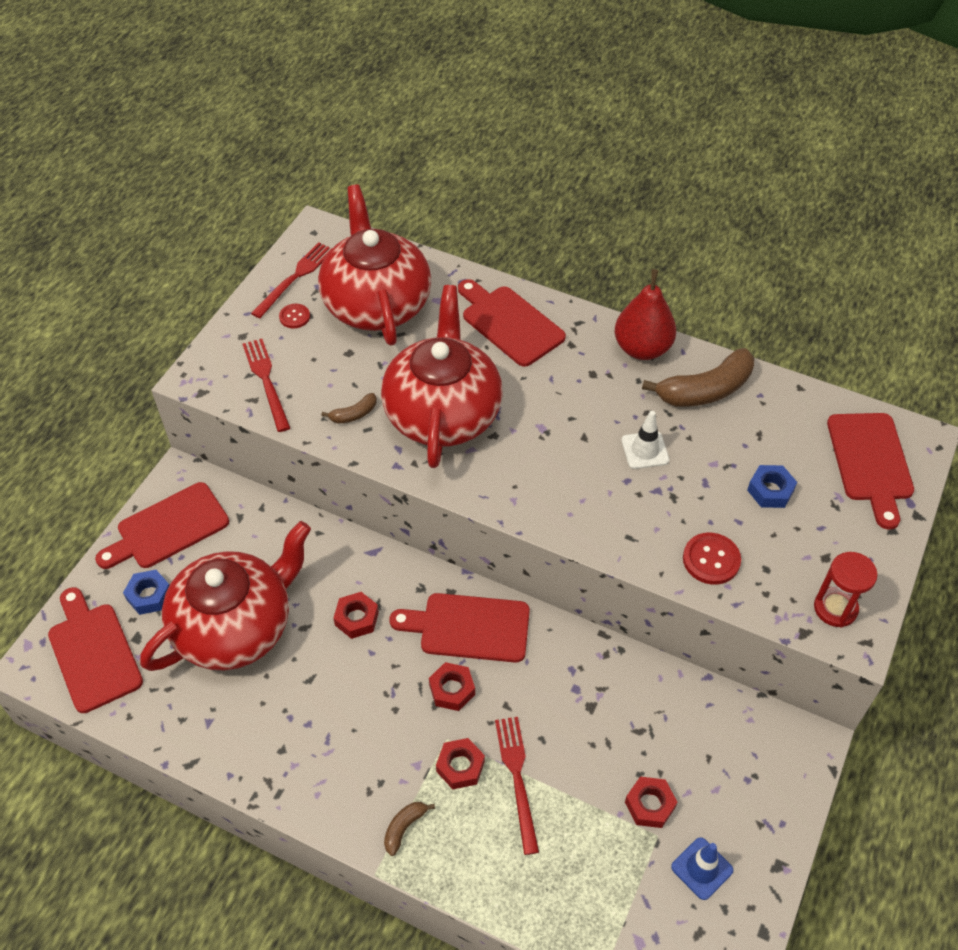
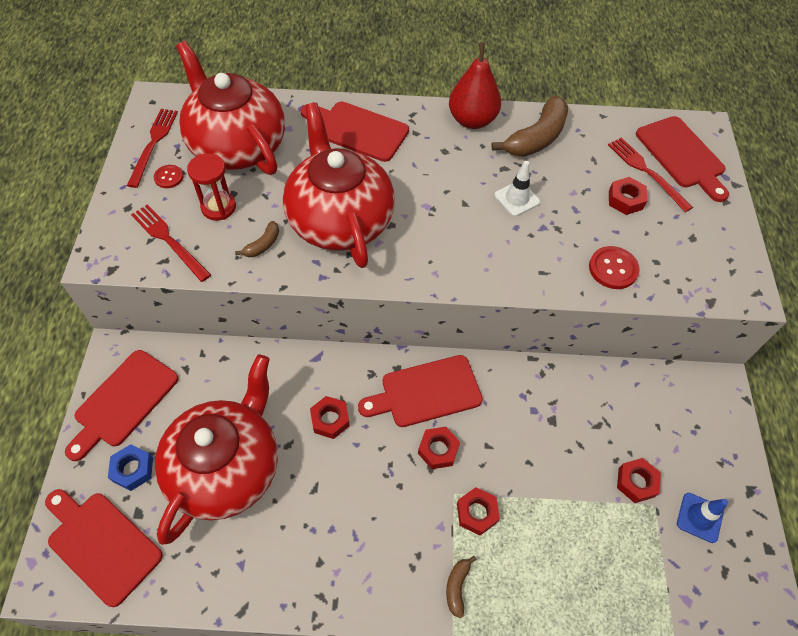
camera: 25 degrees left, 5 degrees up
red fork [495,717,539,855] -> red fork moved to [608,138,693,212]
blue nut [747,465,797,508] -> red nut [609,177,647,215]
red hourglass [814,552,878,628] -> red hourglass moved to [187,153,236,221]

